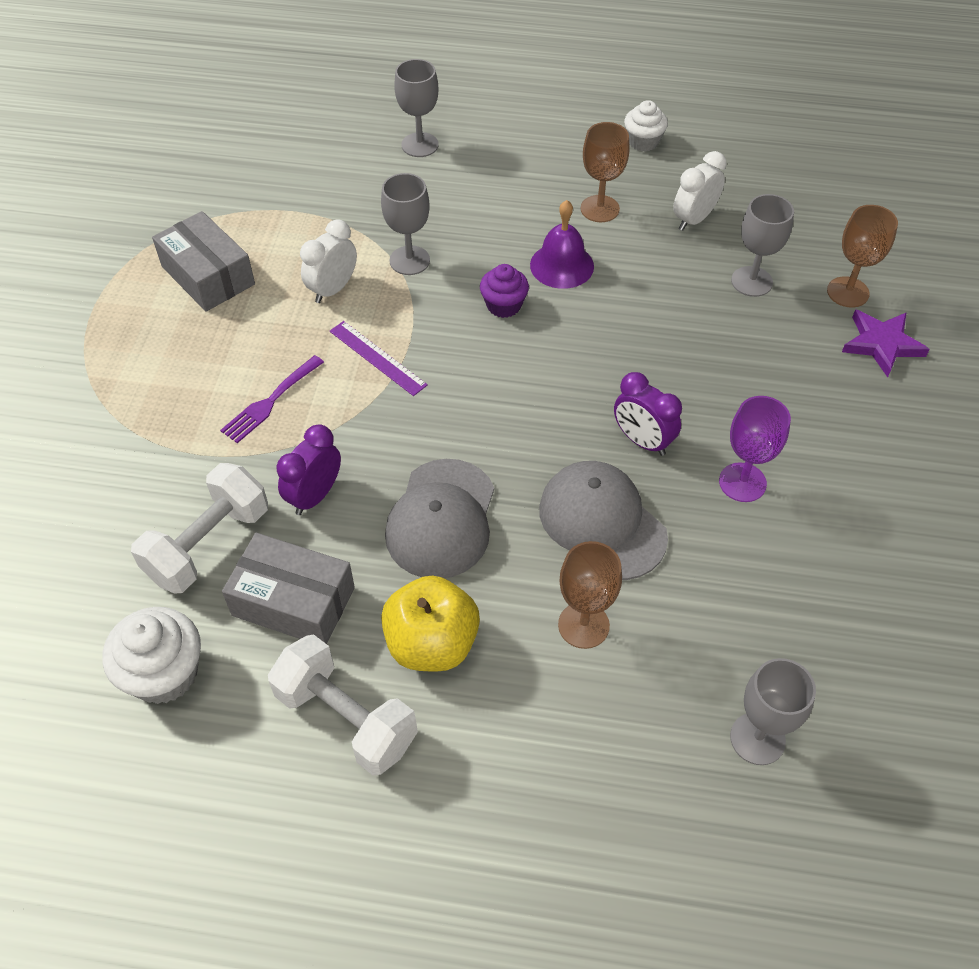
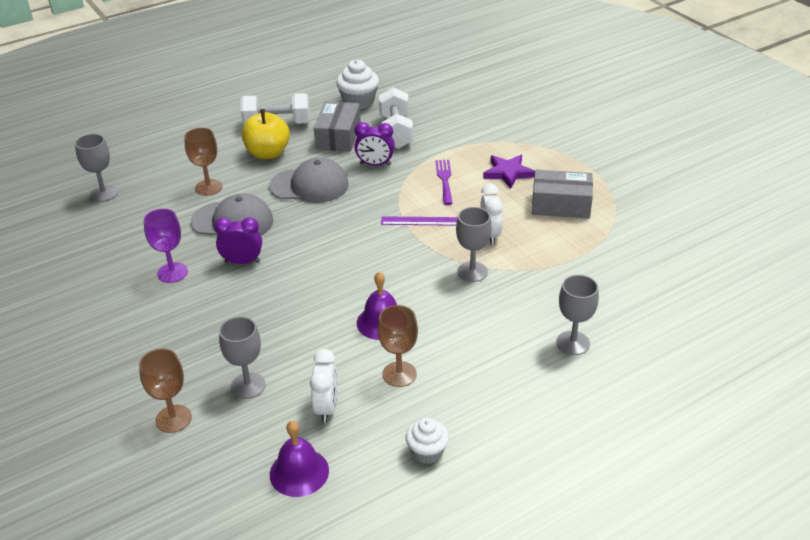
camera: 140 degrees right, 15 degrees down
grey box [222,533,355,644] -> grey box turned 60 degrees counterclockwise [314,101,361,151]
purple clock [276,424,341,515] -> purple clock turned 105 degrees clockwise [354,122,395,166]
grey cap [385,459,494,578] -> grey cap turned 120 degrees clockwise [269,158,349,203]
purple cupcake [480,264,529,318] -> none
purple star [842,309,930,377] -> purple star moved to [483,155,535,188]
none -> purple bell [270,421,329,497]

